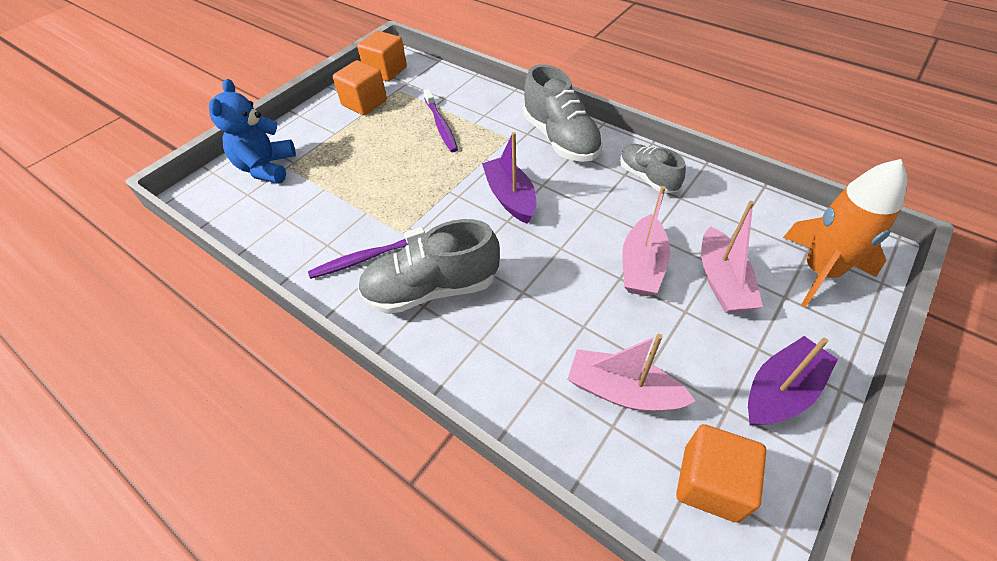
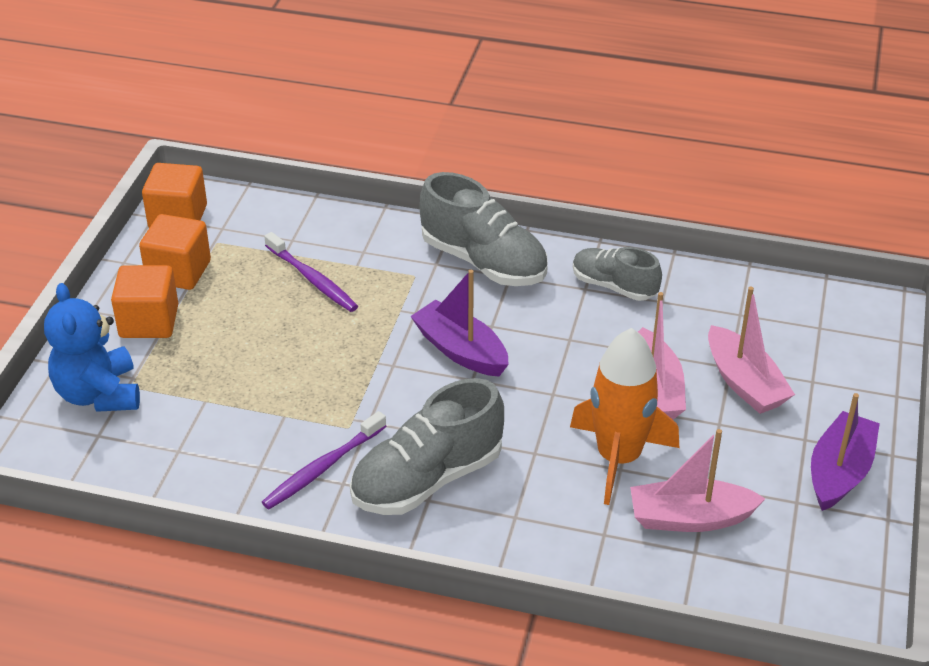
camera: 25 degrees left, 10 degrees down
orange cube [676,424,767,523] -> orange cube moved to [111,265,178,338]
orange rocket [783,159,907,307] -> orange rocket moved to [570,328,679,505]

